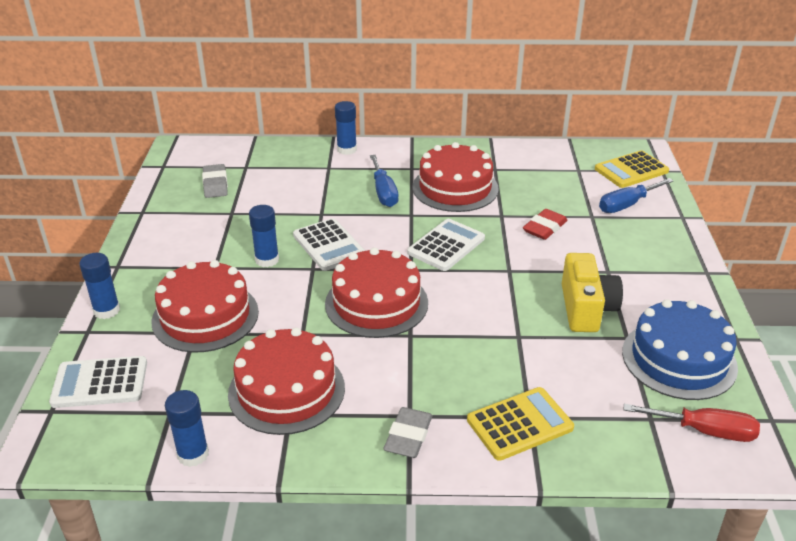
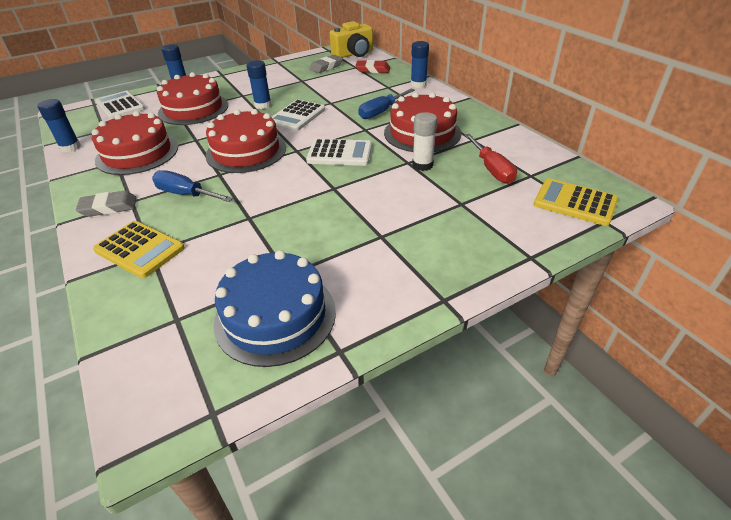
camera: 60 degrees right, 5 degrees up
red eraser [523,209,567,240] -> red eraser moved to [355,60,390,73]
yellow camera [562,253,623,332] -> yellow camera moved to [330,21,373,58]
blue screwdriver [599,178,674,213] -> blue screwdriver moved to [152,170,233,202]
red screwdriver [624,404,760,442] -> red screwdriver moved to [464,134,517,184]
none -> white glue stick [412,112,437,171]

